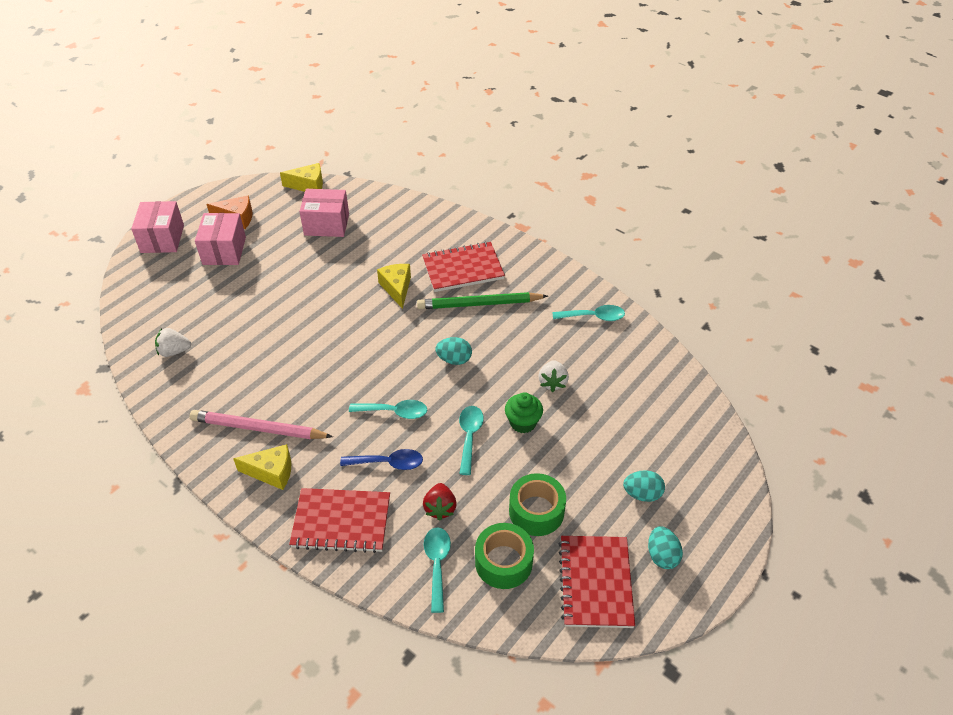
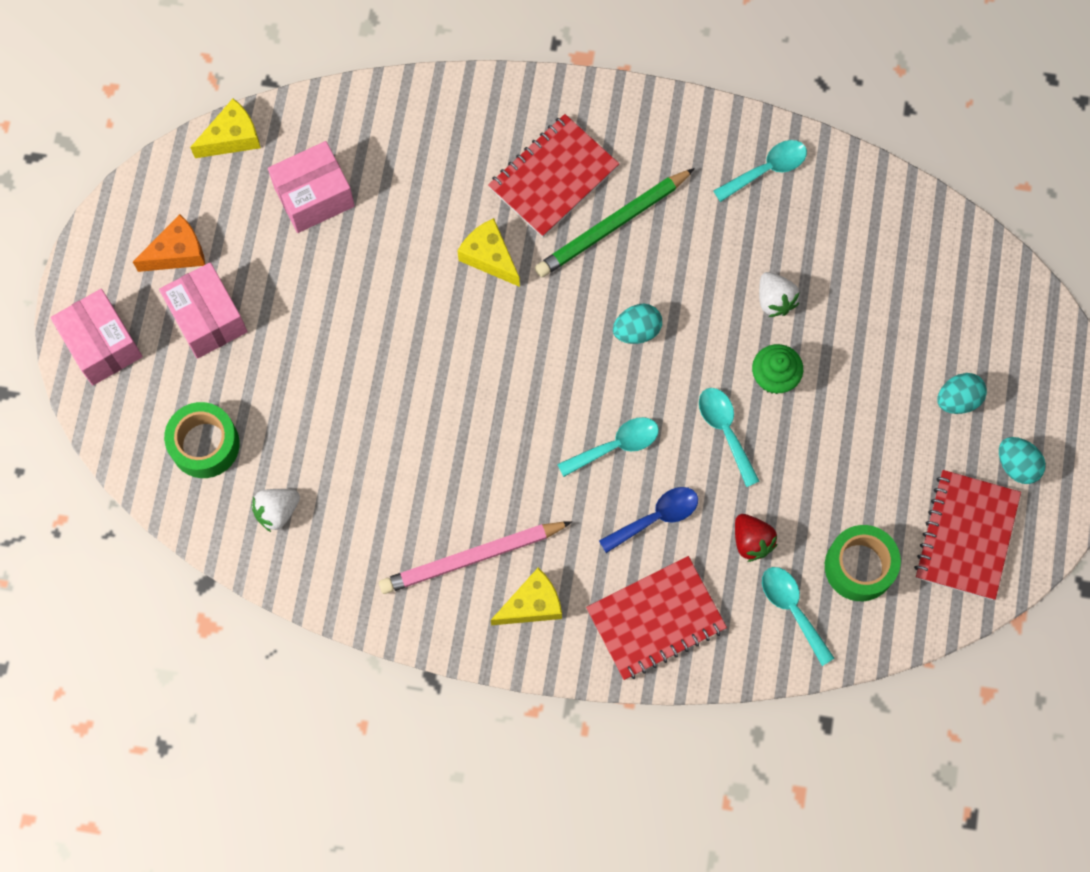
camera: 30 degrees left, 25 degrees up
green tape [509,473,566,536] -> green tape moved to [164,402,240,478]
red notebook [559,536,635,628] -> red notebook turned 45 degrees clockwise [914,470,1021,600]

